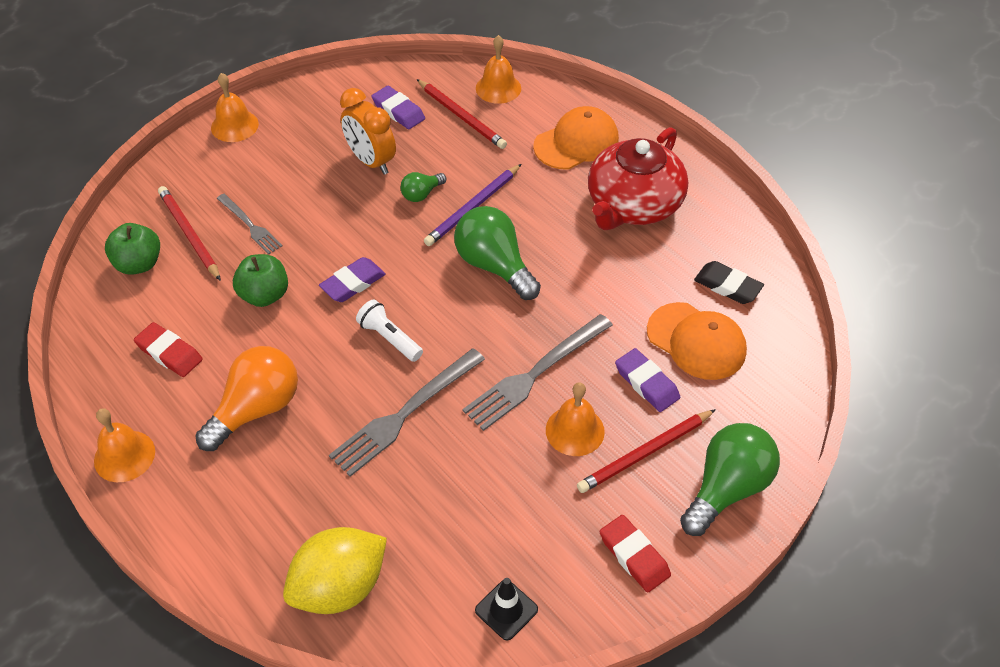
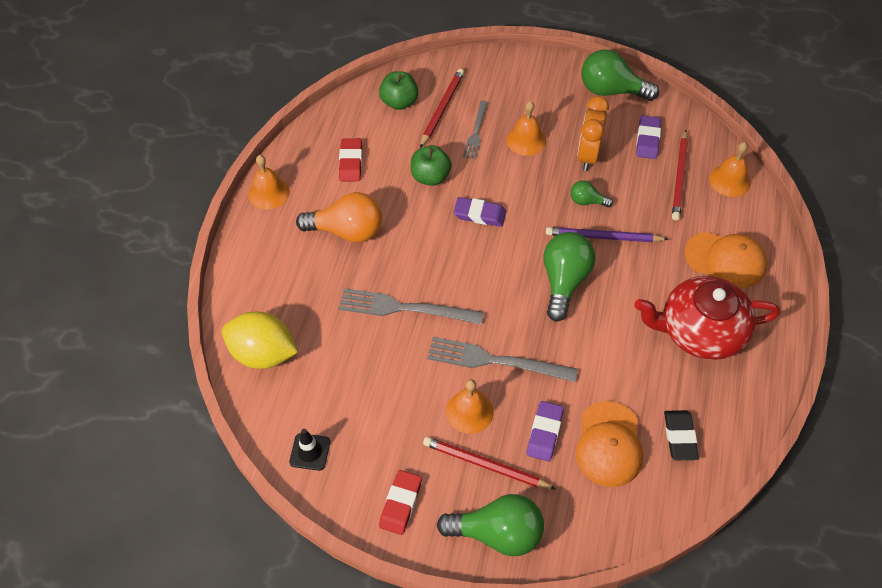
camera: 55 degrees right, 5 degrees up
orange bell [211,73,259,142] -> orange bell moved to [506,101,546,156]
white flashlight [356,299,423,362] -> none
none -> green light bulb [581,49,659,101]

